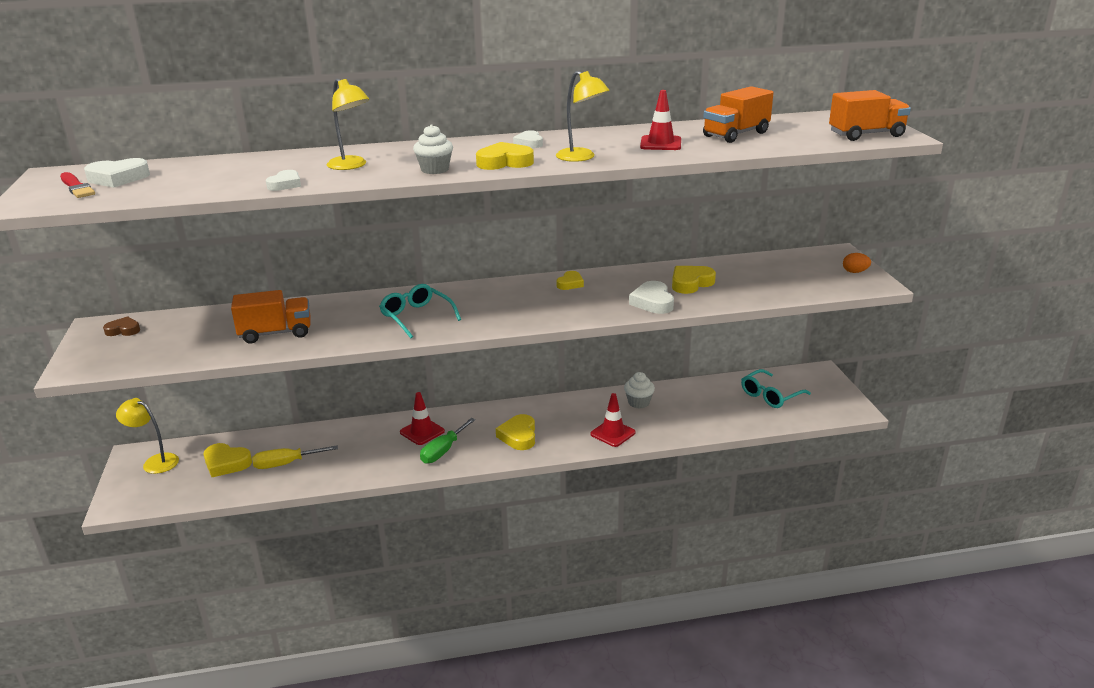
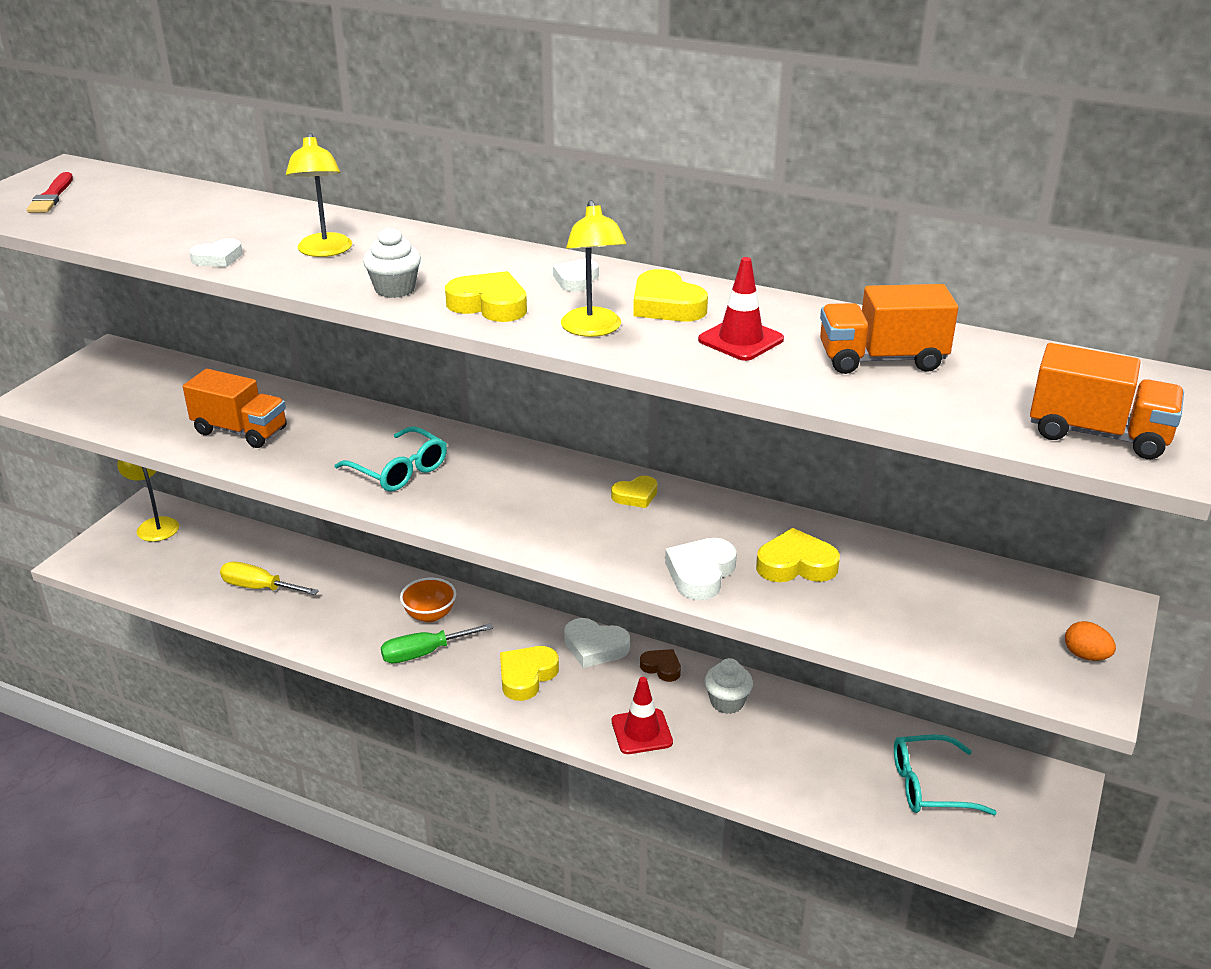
camera: 35 degrees right, 5 degrees up
white heart [84,158,150,188] -> white heart moved to [564,618,630,668]
brown heart [103,316,140,336] -> brown heart moved to [640,649,681,682]
yellow heart [203,443,252,477] -> yellow heart moved to [633,269,708,322]
turquoise glasses [379,284,461,338] -> turquoise glasses turned 135 degrees clockwise [335,427,447,491]
red traffic cone [400,392,445,445] -> orange bowl [400,578,456,622]

